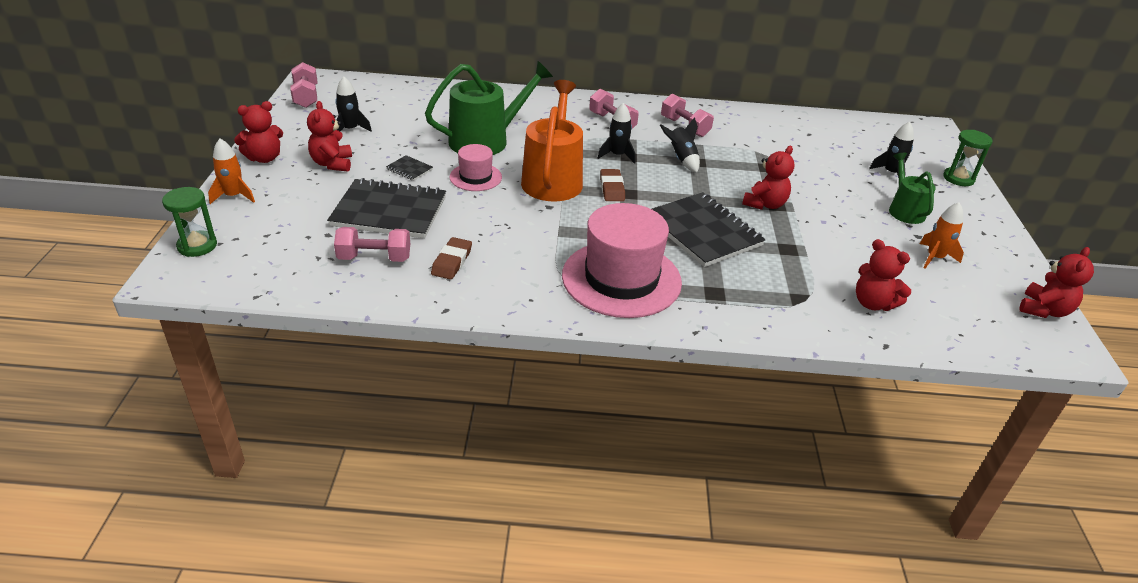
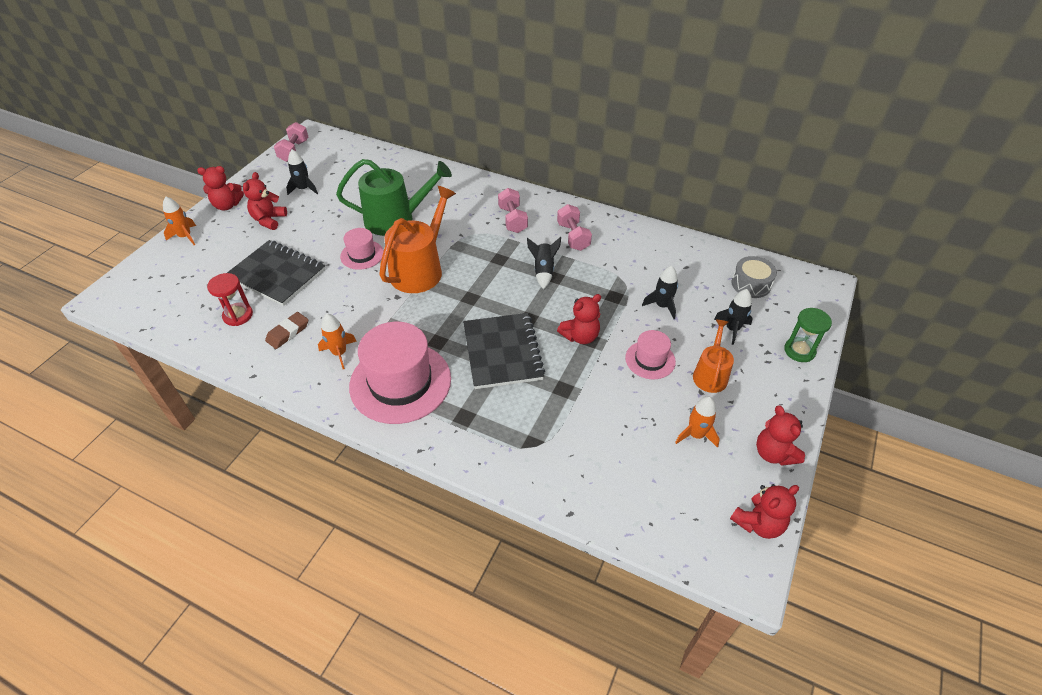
camera: 25 degrees right, 10 degrees up
green hourglass [162,187,217,257] -> none
pink dumbbell [334,227,410,262] -> red hourglass [207,273,253,326]
black notebook [386,155,433,181] -> none
black rocket [598,103,635,164] -> black rocket moved to [642,266,678,319]
brown eraser [600,169,625,201] -> none
red teddy bear [856,239,911,311] -> red teddy bear moved to [756,405,805,466]
green watering can [889,153,936,224] -> orange watering can [693,320,734,393]
none -> orange rocket [318,314,357,369]
none -> pink hat [625,330,676,379]
none -> grey drum [731,256,777,298]

